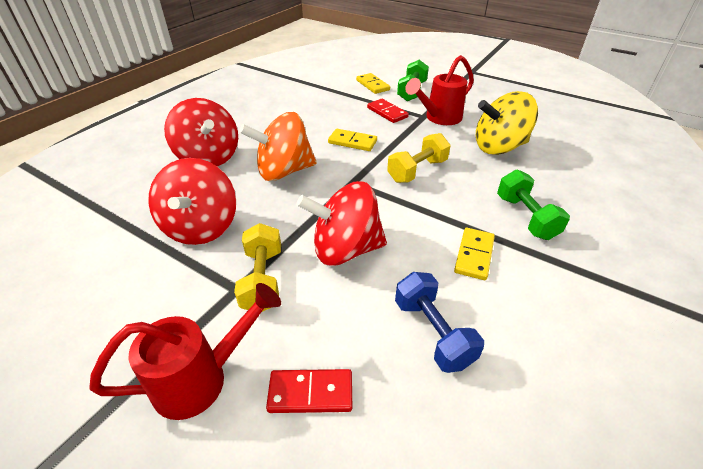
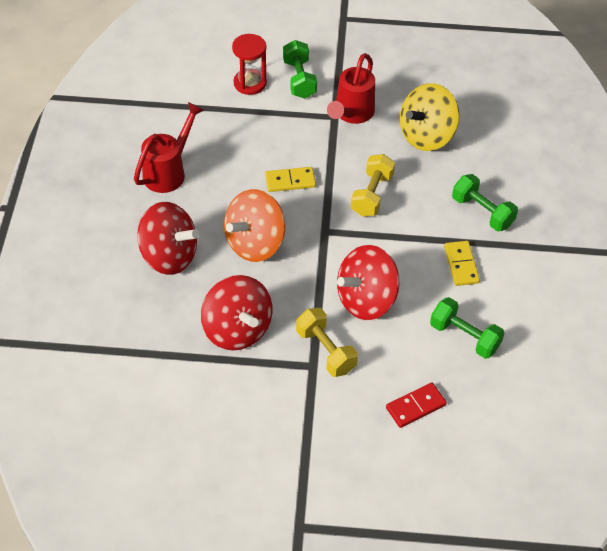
camera: 30 degrees left, 10 degrees up
red watering can [89,283,281,420] -> red watering can moved to [134,102,204,193]
yellow domino [356,73,390,94] -> red hourglass [232,34,267,95]
red domino [367,99,409,123] -> none
blue dumbbell [395,272,484,373] -> green dumbbell [430,297,504,359]

